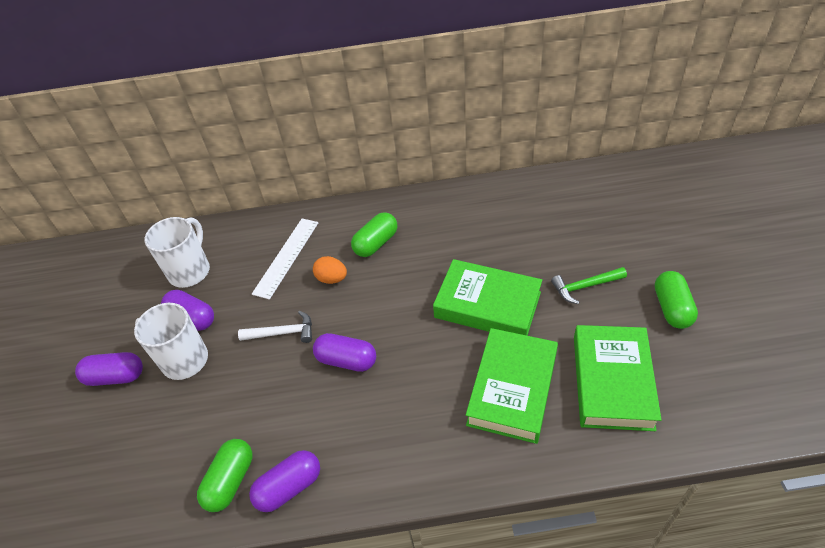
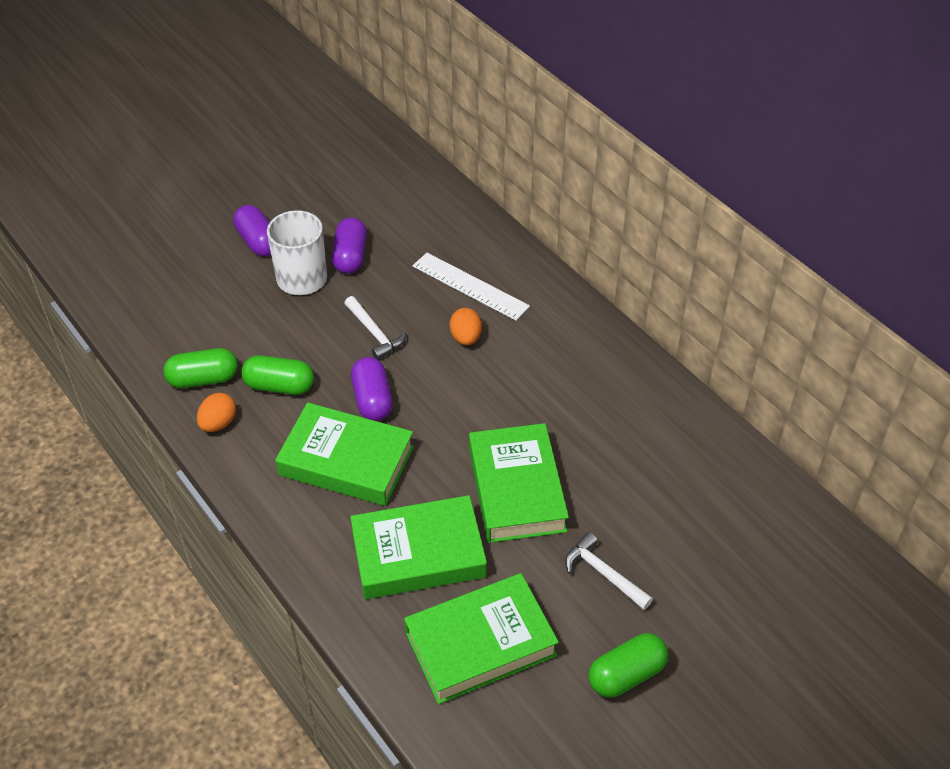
camera: 55 degrees right, 0 degrees up
white mug [144,217,210,288] -> none
purple capsule [249,450,320,512] -> orange egg [197,393,236,432]
white ruler [252,218,319,300] -> white ruler turned 45 degrees clockwise [413,253,530,321]
green capsule [351,212,398,257] -> green capsule moved to [241,355,314,395]
green hammer [551,267,627,304] -> white hammer [565,532,653,610]
none -> green book [275,402,414,506]

